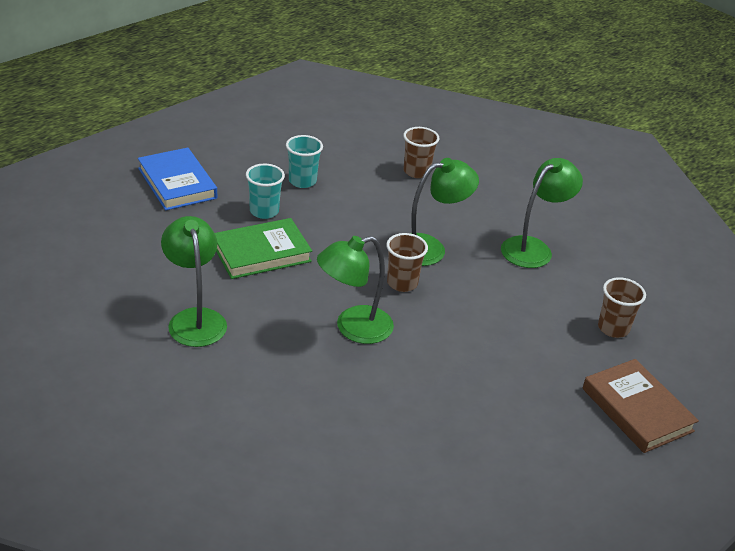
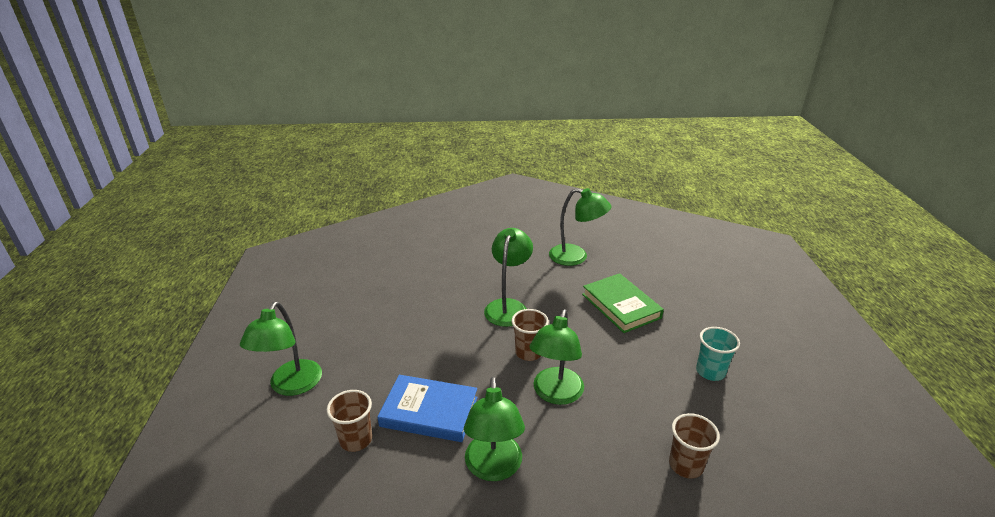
camera: 135 degrees right, 5 degrees down
blue book [138,147,217,210] -> blue book moved to [378,375,478,442]
green book [215,218,312,279] -> green book turned 45 degrees counterclockwise [582,273,664,333]
turquoise cup [246,164,285,219] -> none
brown book [582,359,699,453] -> green lamp [240,301,322,396]

